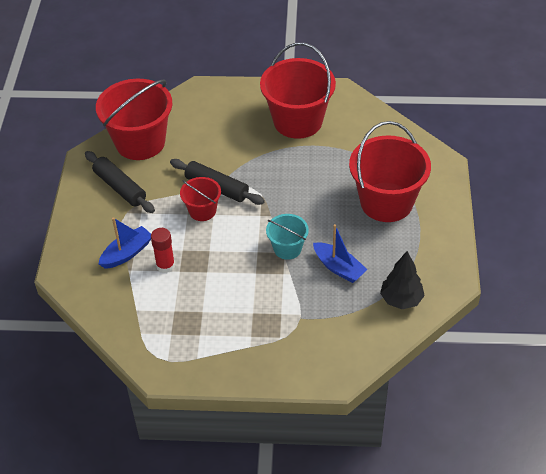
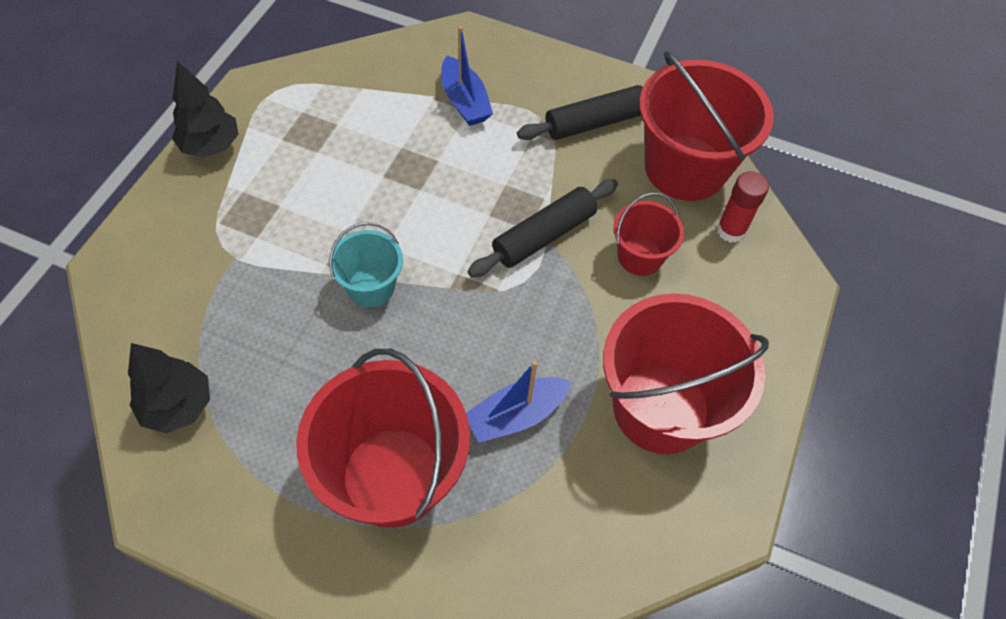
camera: 105 degrees right, 10 degrees up
red glue stick [151,228,175,273] -> red glue stick moved to [717,171,769,243]
red bucket [180,177,221,221] -> red bucket moved to [613,193,684,276]
blue boat [313,224,368,283] -> blue boat moved to [466,361,572,443]
none -> black tree [172,61,239,158]

